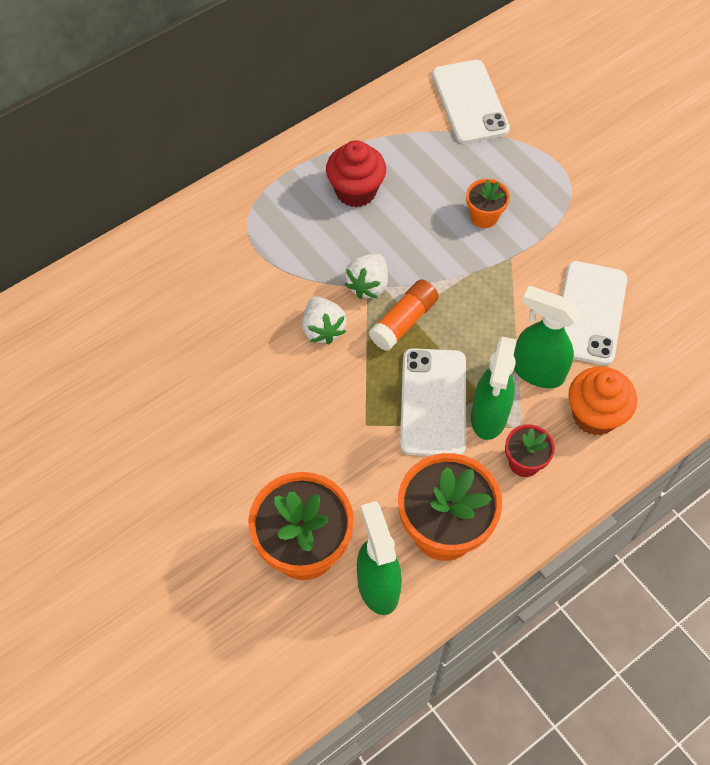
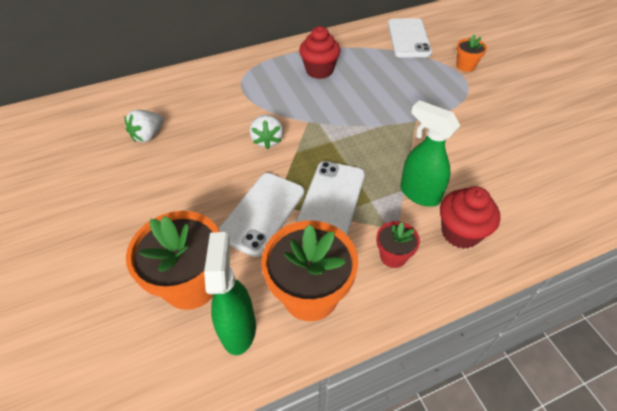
camera: 15 degrees right, 10 degrees down
white strawberry [344,254,388,299] -> white strawberry moved to [124,110,164,142]
orange glue stick [369,279,439,351] -> none
orange flower pot [466,179,510,228] -> orange flower pot moved to [456,35,487,72]
green spray bottle [471,336,516,440] -> none
white phone [562,261,627,365] -> white phone moved to [218,173,305,257]
orange cupcake [568,366,637,435] -> red cupcake [440,186,500,249]

